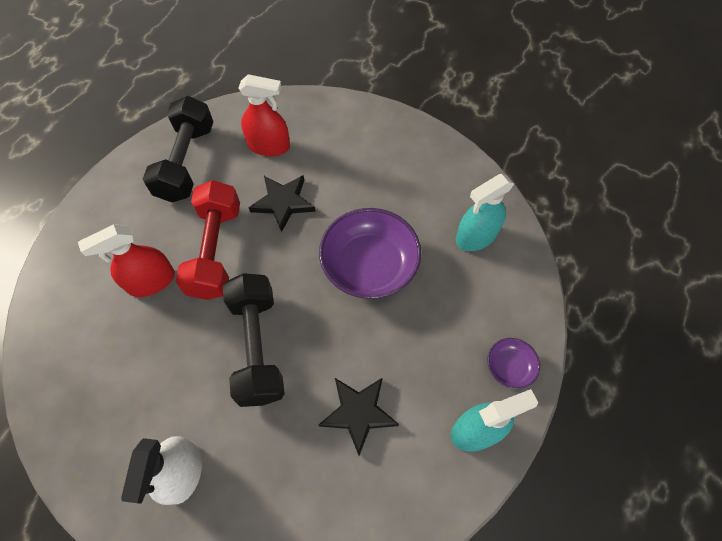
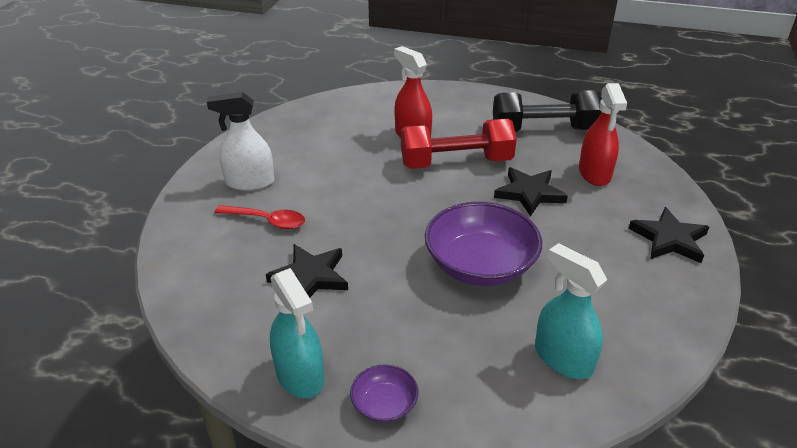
camera: 80 degrees right, 25 degrees down
black dumbbell [223,273,285,407] -> none
none -> red spoon [215,205,305,229]
none -> black star [628,207,709,263]

